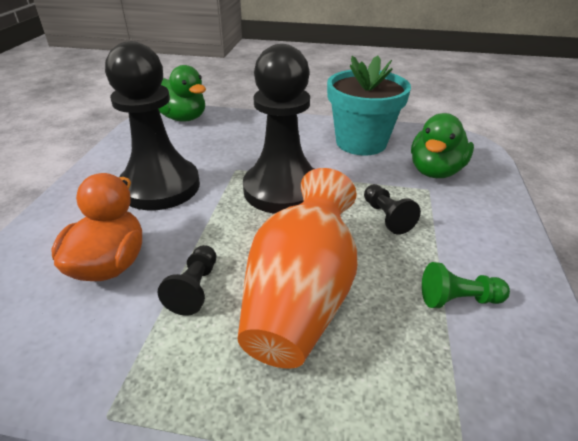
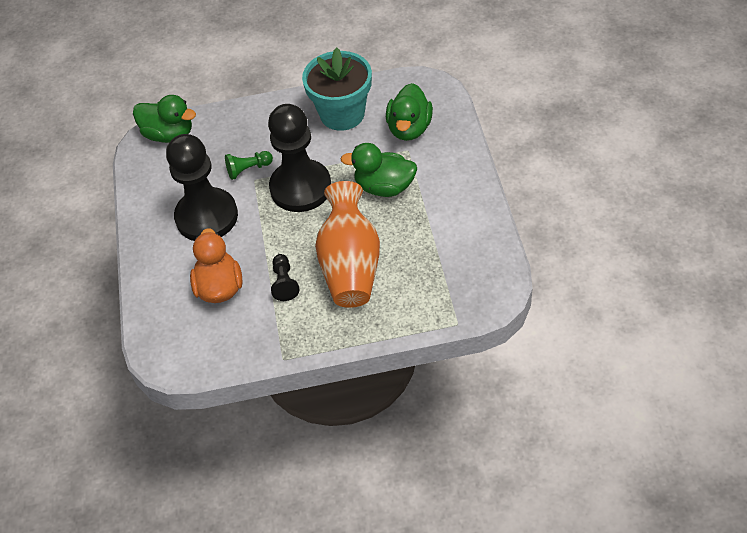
camera: 15 degrees left, 15 degrees up
black pawn [364,184,421,235] -> green duck [340,143,417,197]
green pawn [422,262,510,308] -> green pawn moved to [225,151,273,180]

